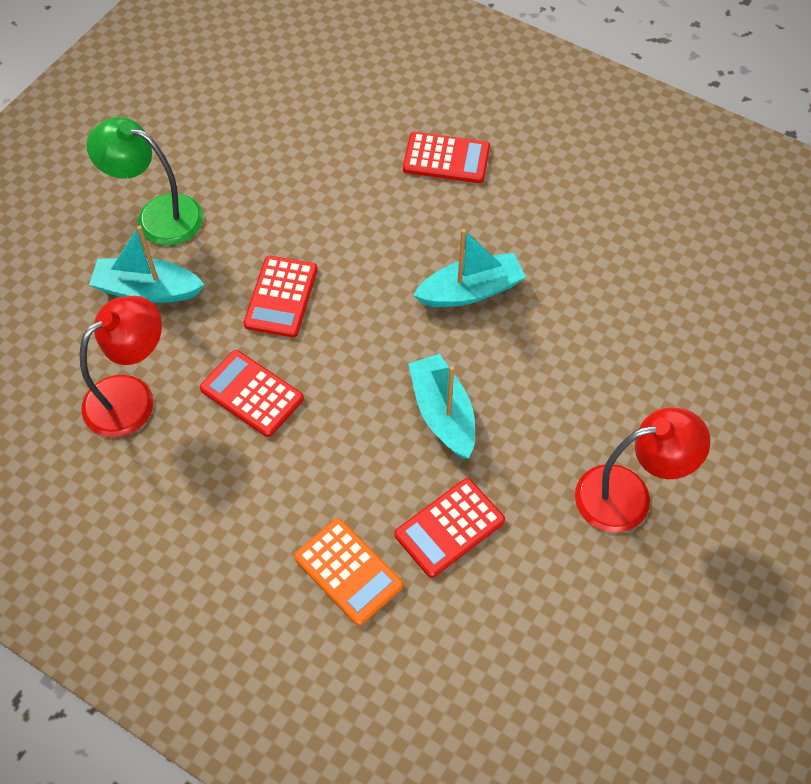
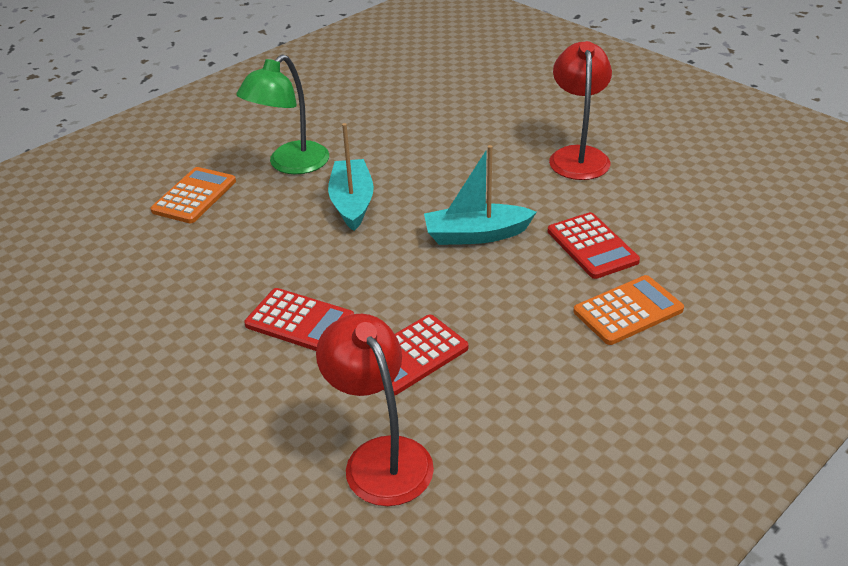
camera: 75 degrees left, 20 degrees down
green lamp [86,117,203,245] -> green lamp moved to [236,54,329,174]
turquoise boat [89,226,205,303] -> none
red calculator [403,132,490,183] -> orange calculator [150,167,236,223]

